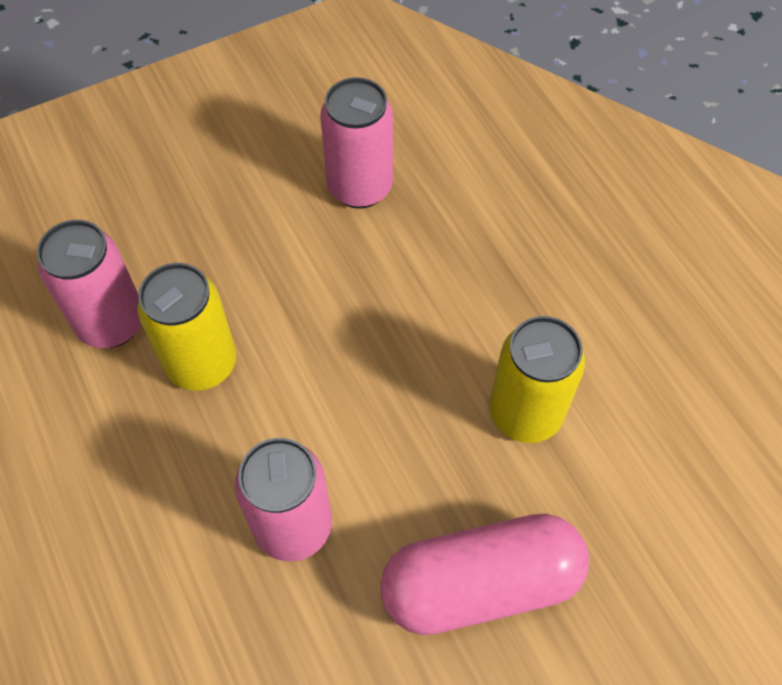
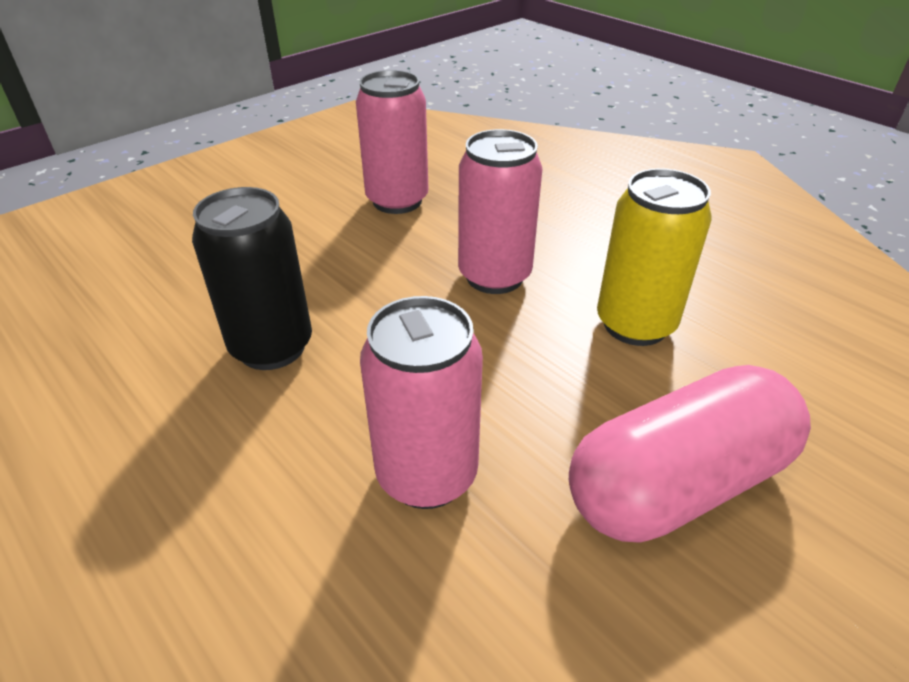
camera: 15 degrees left, 20 degrees down
pink can [37,220,142,348] -> pink can moved to [458,129,542,294]
yellow can [137,263,236,391] -> black can [192,187,312,370]

